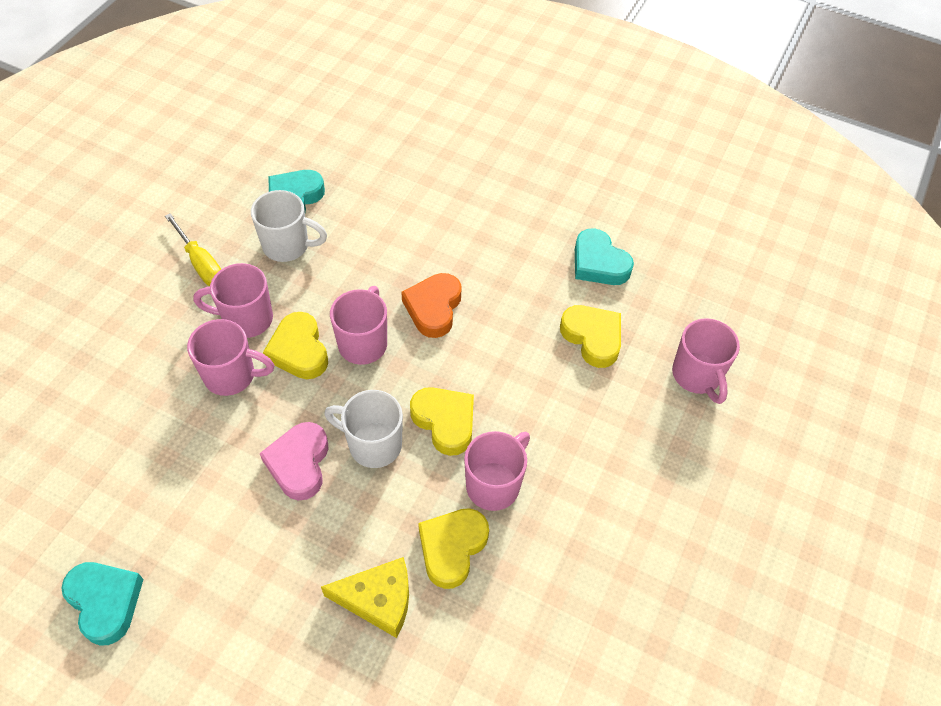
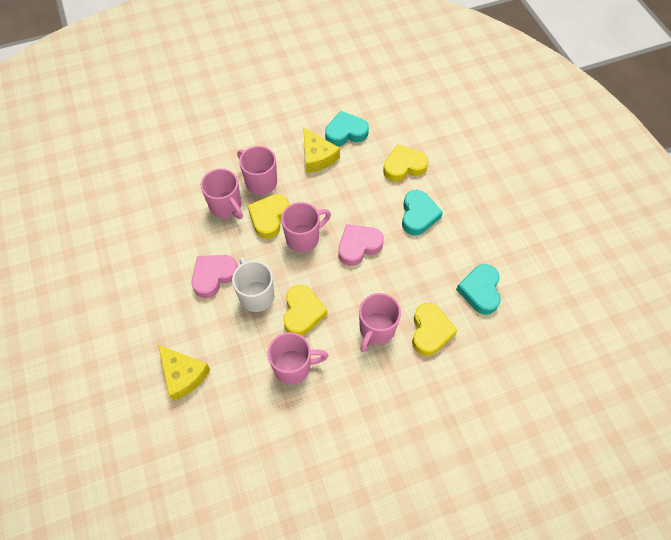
camera: 45 degrees right, 5 degrees up
turquoise heart [61,562,143,646] -> turquoise heart moved to [402,190,443,235]
yellow screwdriver [165,213,221,286] -> none
white mug [251,190,327,262] -> yellow cheese [303,127,340,173]
orange heart [401,273,462,338] -> pink heart [338,224,384,266]
yellow heart [418,508,489,589] -> yellow heart moved to [383,144,428,182]
pink mug [672,318,740,404] -> pink mug moved to [359,293,401,352]

